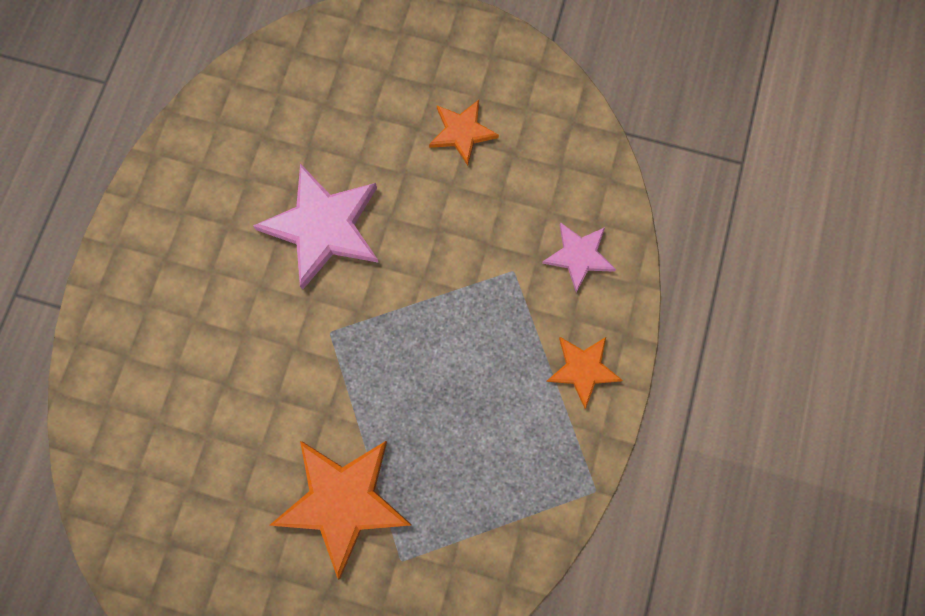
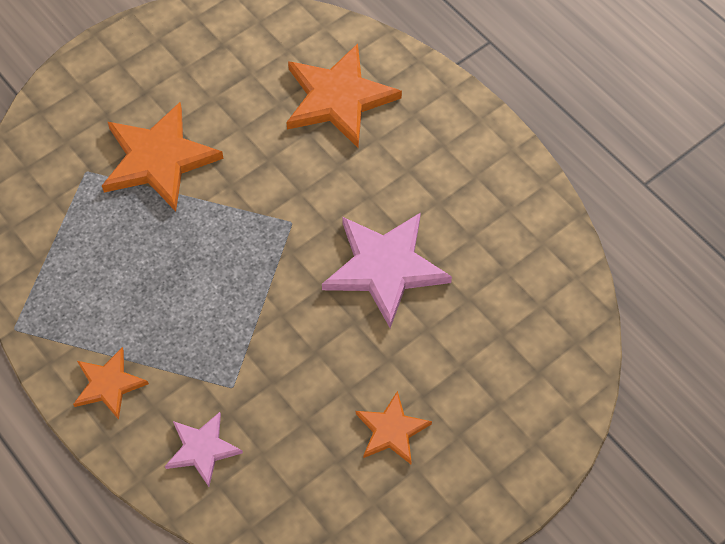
camera: 125 degrees right, 15 degrees down
none -> orange star [286,43,402,148]

